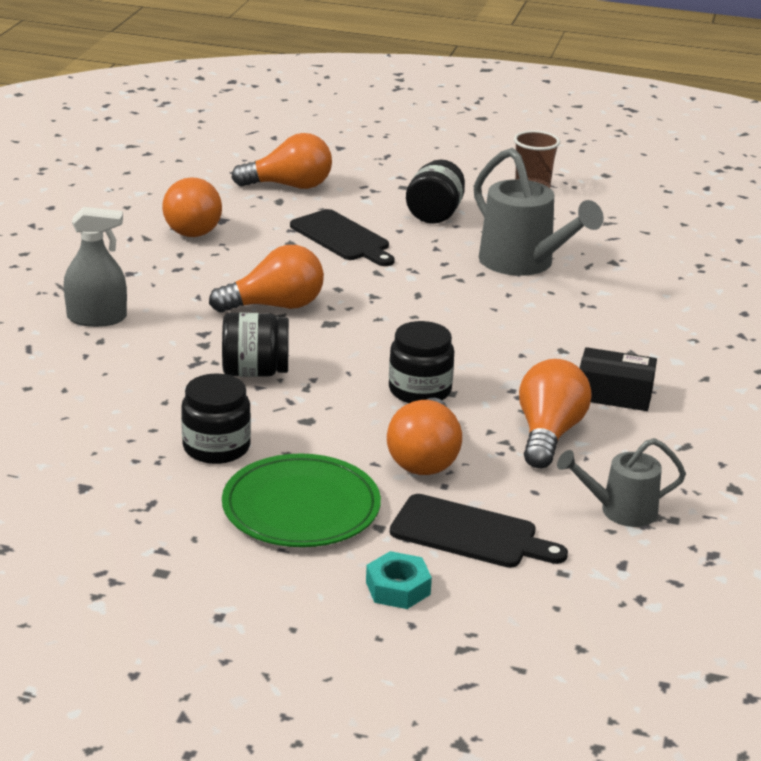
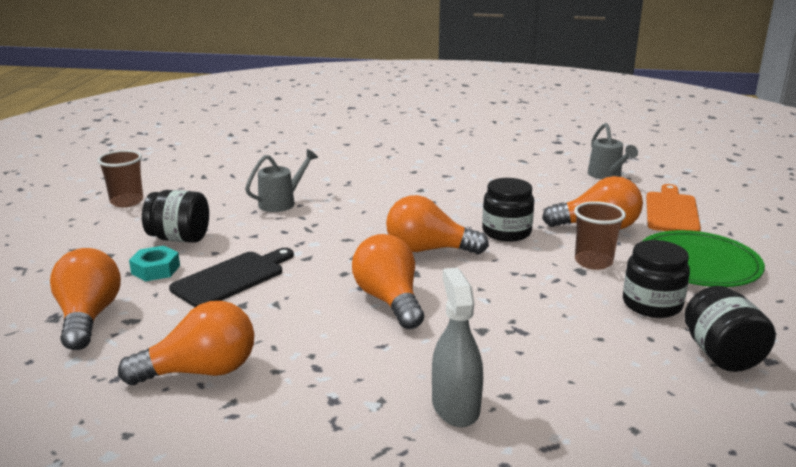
camera: 95 degrees left, 5 degrees down
black jar [222,313,289,377] -> black jar moved to [684,286,776,372]
turquoise nut [366,551,432,609] -> turquoise nut moved to [129,246,180,281]
black cutting board [390,494,568,568] -> orange cutting board [646,184,701,231]
grey watering can [474,148,604,276] -> grey watering can [245,149,318,212], size x0.58
orange light bulb [519,359,592,468] -> orange light bulb moved to [386,195,489,254]
black box [579,347,657,411] -> none
none -> brown cup [574,201,626,270]

